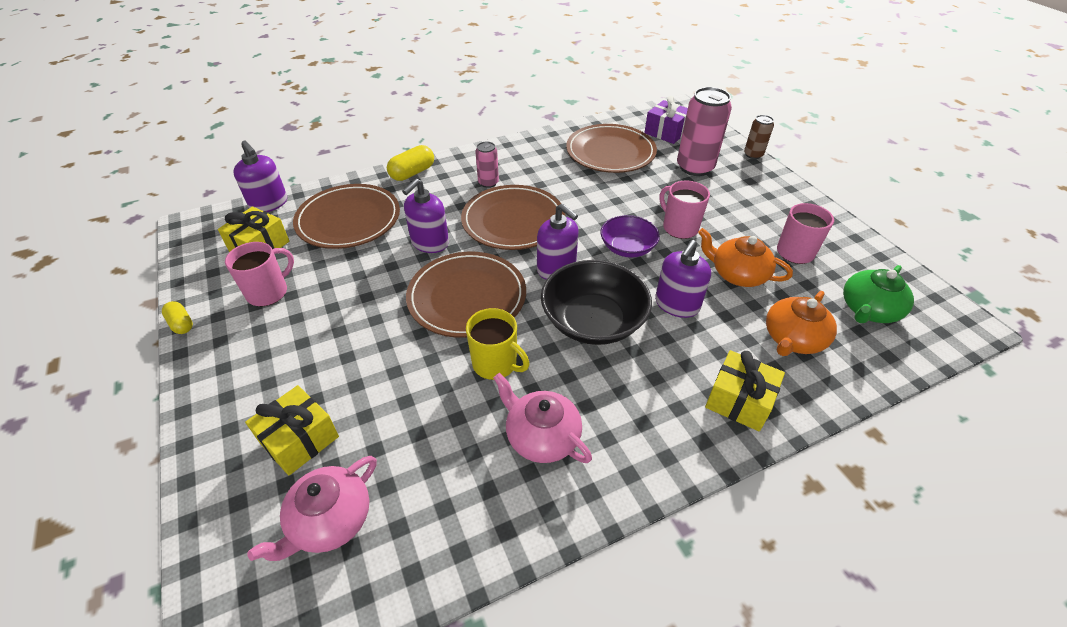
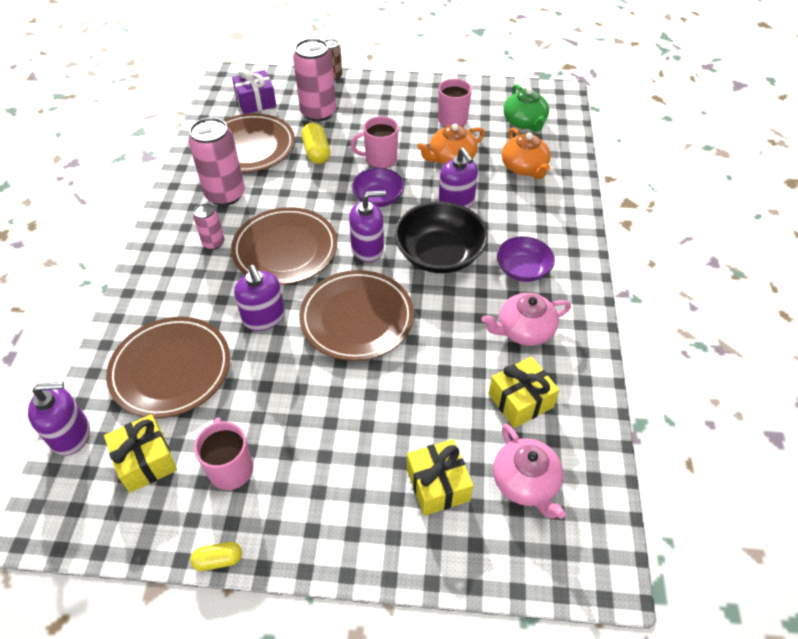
camera: 60 degrees left, 5 degrees up
yellow capsule [387,145,434,181] -> yellow capsule moved to [301,123,330,164]
yellow mug [466,308,530,380] -> none
yellow gift [705,350,785,431] -> yellow gift moved to [488,357,559,428]
none -> pink can [188,118,245,206]
none -> purple bowl [497,236,555,282]

